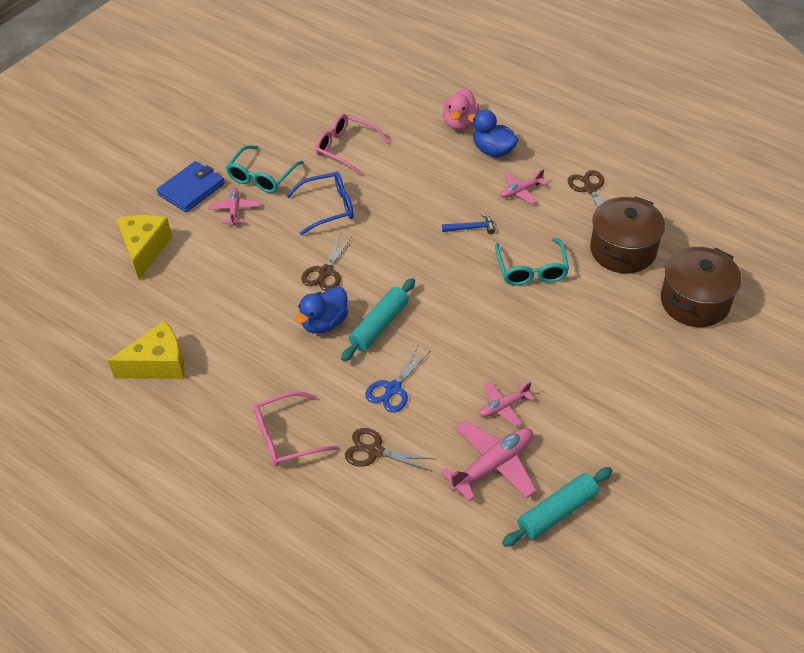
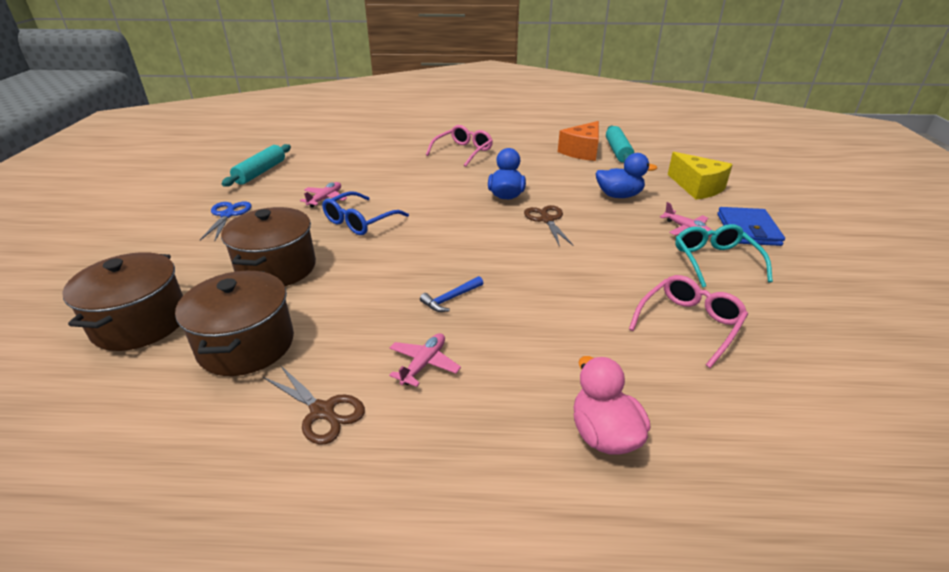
camera: 145 degrees right, 15 degrees down
yellow cheese [108,321,185,379] -> orange cheese [558,121,599,161]
blue glasses [286,172,354,235] -> blue glasses moved to [322,191,409,235]
pink glasses [315,114,389,176] -> pink glasses turned 45 degrees counterclockwise [629,275,748,368]
turquoise rolling pin [341,278,415,362] -> turquoise rolling pin moved to [606,125,634,163]
brown scissors [345,428,435,471] -> none
blue scissors [365,346,430,413] -> blue scissors moved to [200,202,252,241]
pink plane [441,421,537,501] -> none
blue duck [467,110,518,157] -> blue duck moved to [596,153,657,198]
turquoise glasses [495,238,569,285] -> none
none -> brown pot [221,207,316,286]

